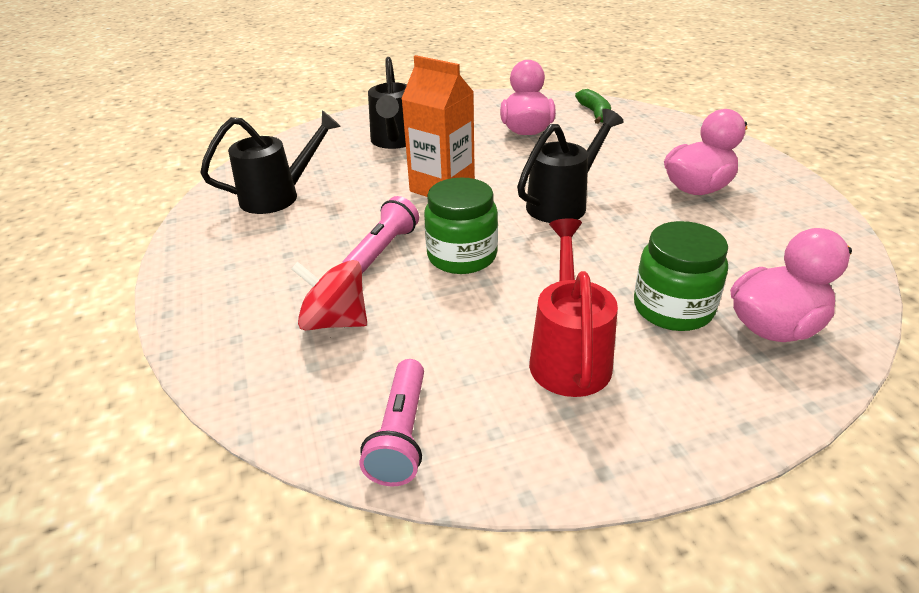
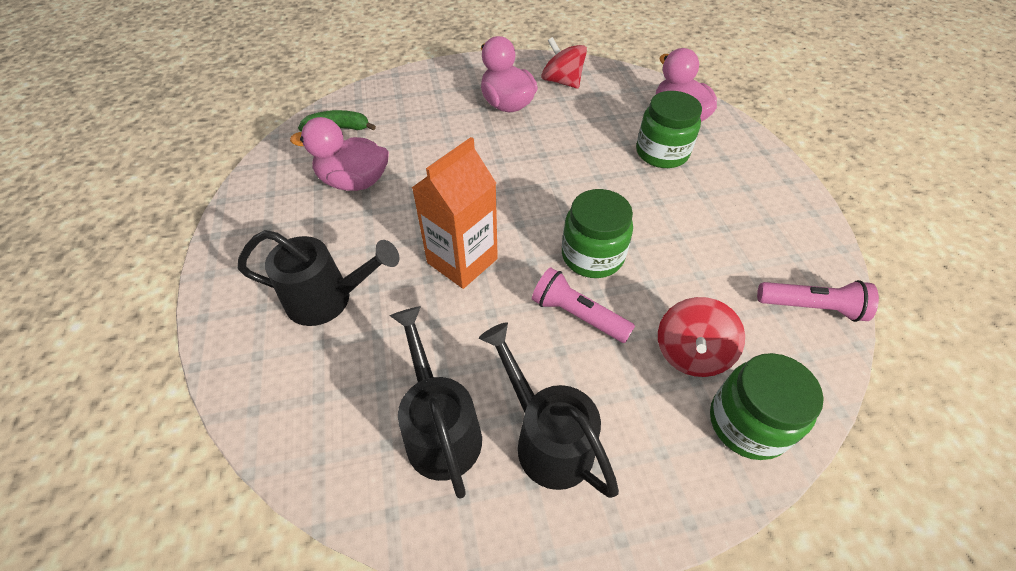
camera: 85 degrees left, 15 degrees up
black watering can [517,109,624,223] -> black watering can moved to [479,322,619,498]
red watering can [529,218,618,397] -> none
none -> red spinning top [541,37,587,89]
none -> green jar [710,353,824,460]

